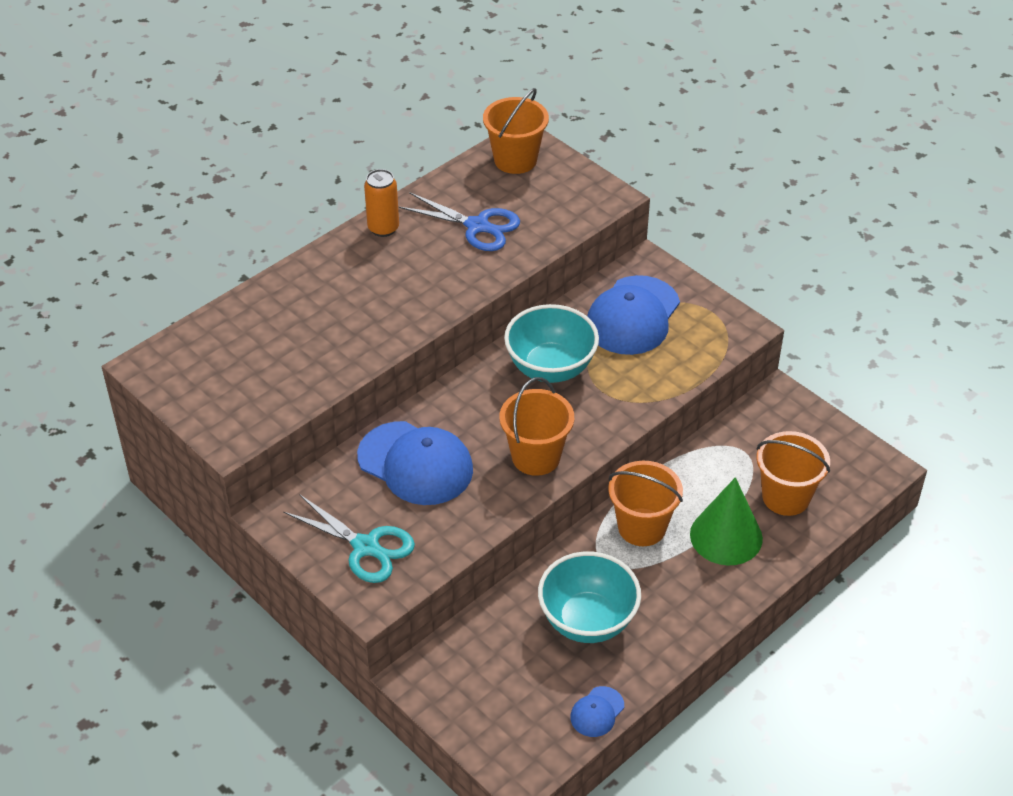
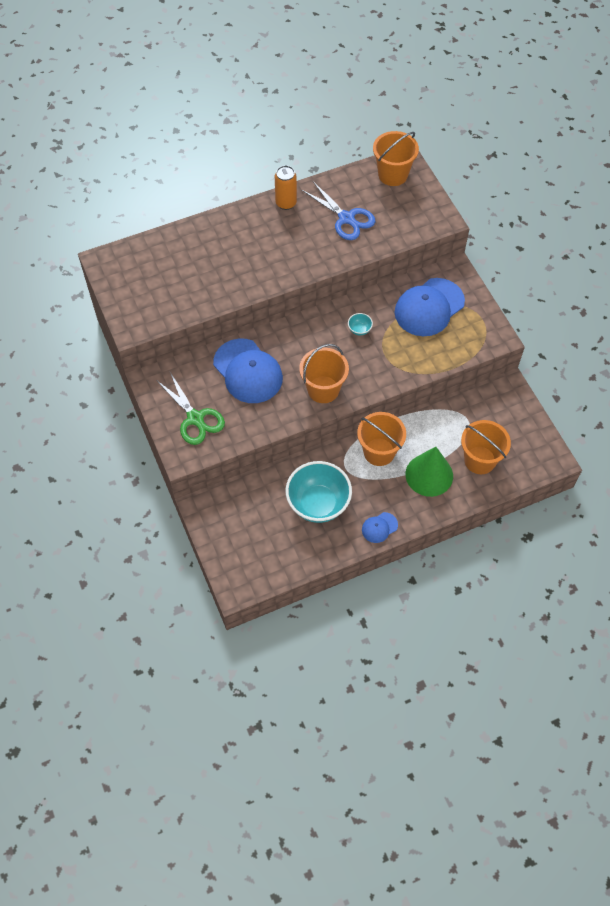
camera: 20 degrees right, 15 degrees up
turquoise scissors [283,494,415,583] -> green scissors [156,372,225,445]
turquoise bowl [504,304,599,383] -> turquoise bowl [348,313,373,335], size x0.40
blue cap [570,686,624,737] -> blue cap moved to [362,512,398,543]

